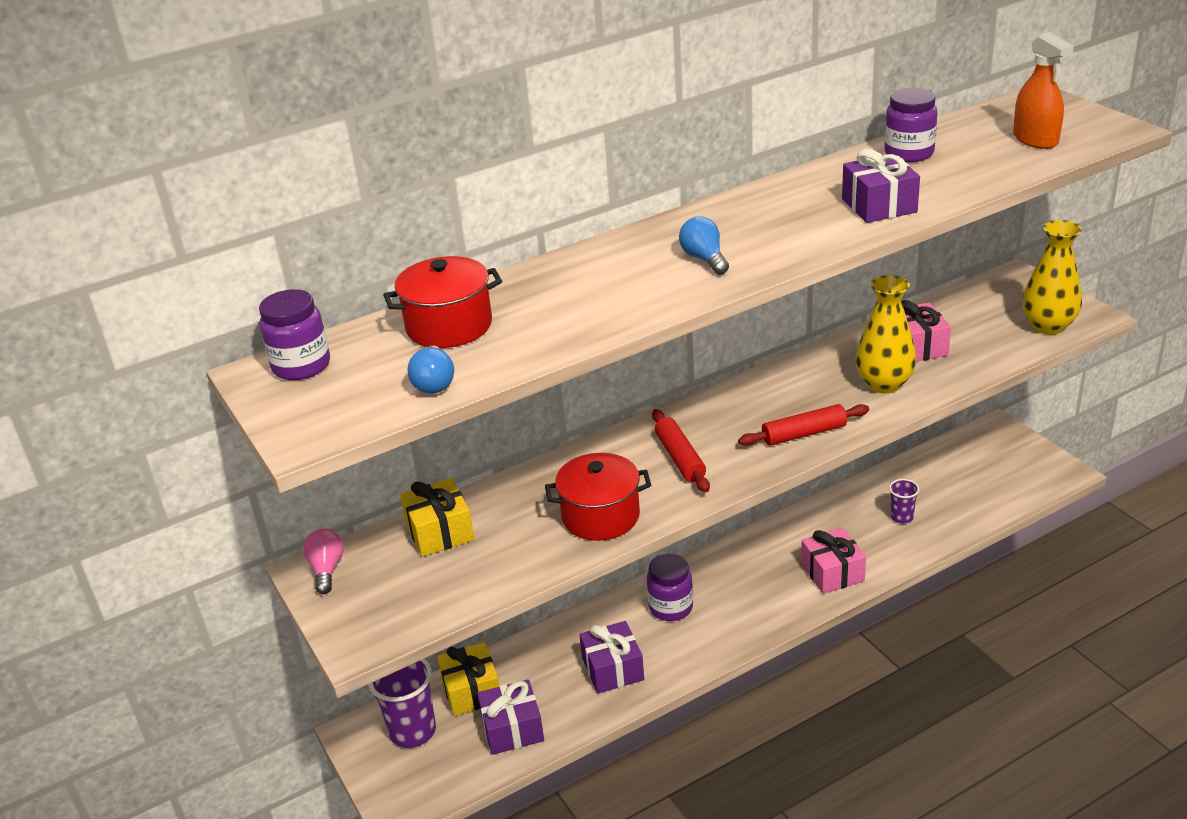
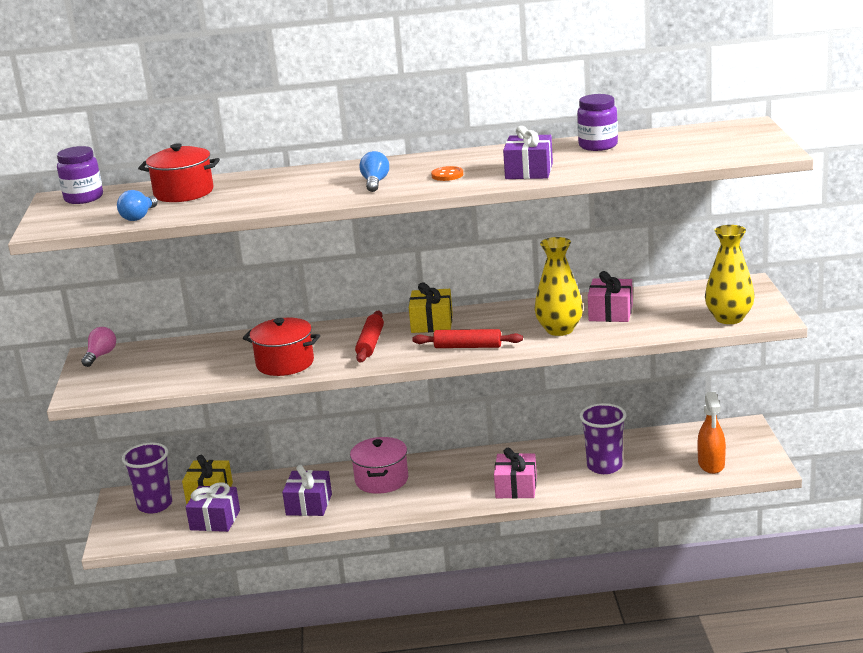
camera: 25 degrees right, 10 degrees down
yellow gift [400,478,474,557] -> yellow gift moved to [409,282,453,333]
purple jar [647,554,693,621] -> pink pot [350,437,408,494]
purple cup [889,479,919,524] -> purple cup [580,403,626,474], size x1.82
orange spray bottle [1013,32,1074,149] -> orange spray bottle moved to [697,392,726,474]
none -> orange button [431,166,463,181]

